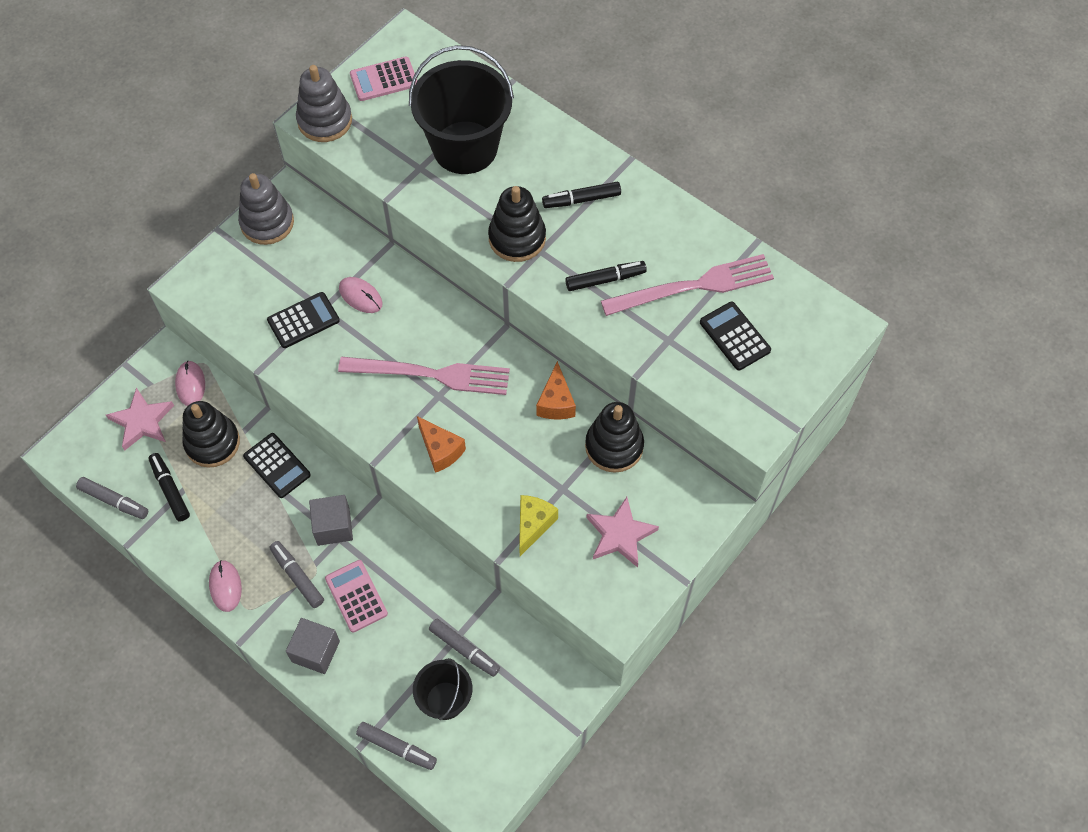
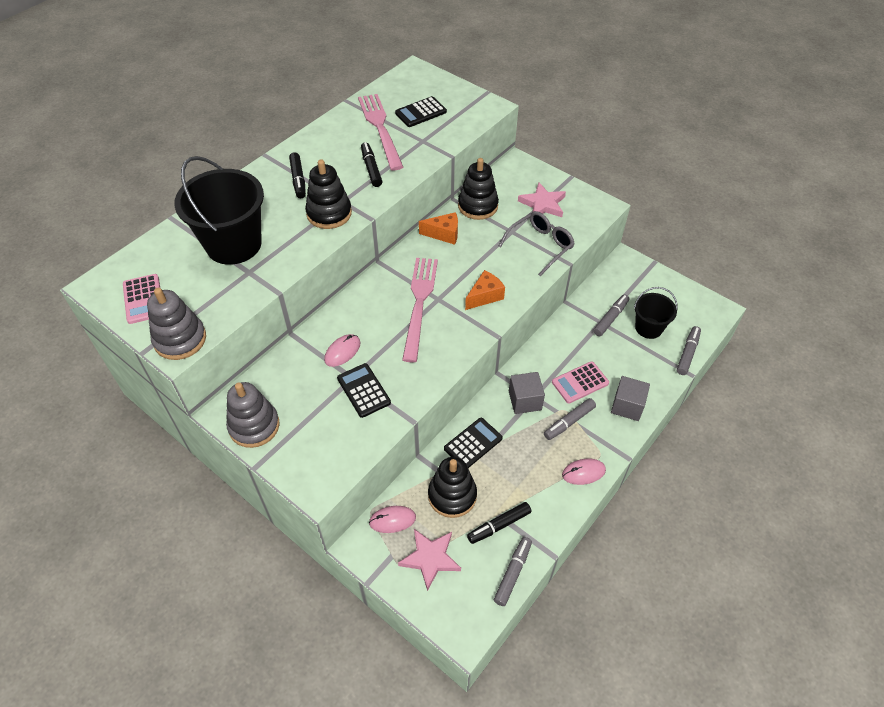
camera: 90 degrees left, 10 degrees down
yellow cheese [519,495,558,556] -> grey glasses [498,211,575,276]

